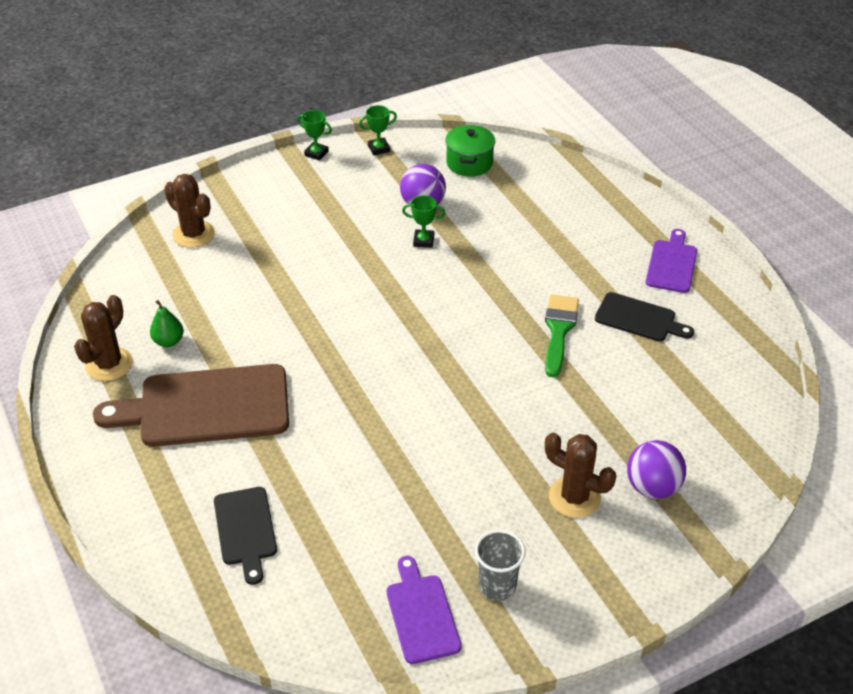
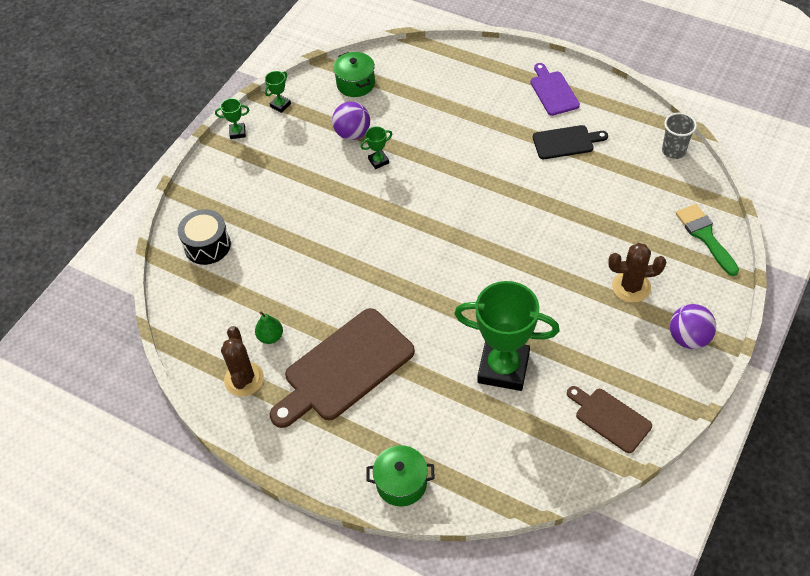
camera: 30 degrees left, 10 degrees up
brown cactus [164,174,215,248] -> black drum [178,209,231,265]
black cutting board [214,487,277,585] -> none
purple cutting board [387,556,461,664] -> brown cutting board [567,386,652,453]
grey cup [475,530,525,601] -> grey cup moved to [662,113,697,159]
green brush [545,295,579,377] -> green brush moved to [676,204,739,276]
purple ball [627,440,686,499] -> purple ball moved to [670,304,716,349]
none -> green pot [366,445,435,507]
none -> green trophy [454,281,559,391]

